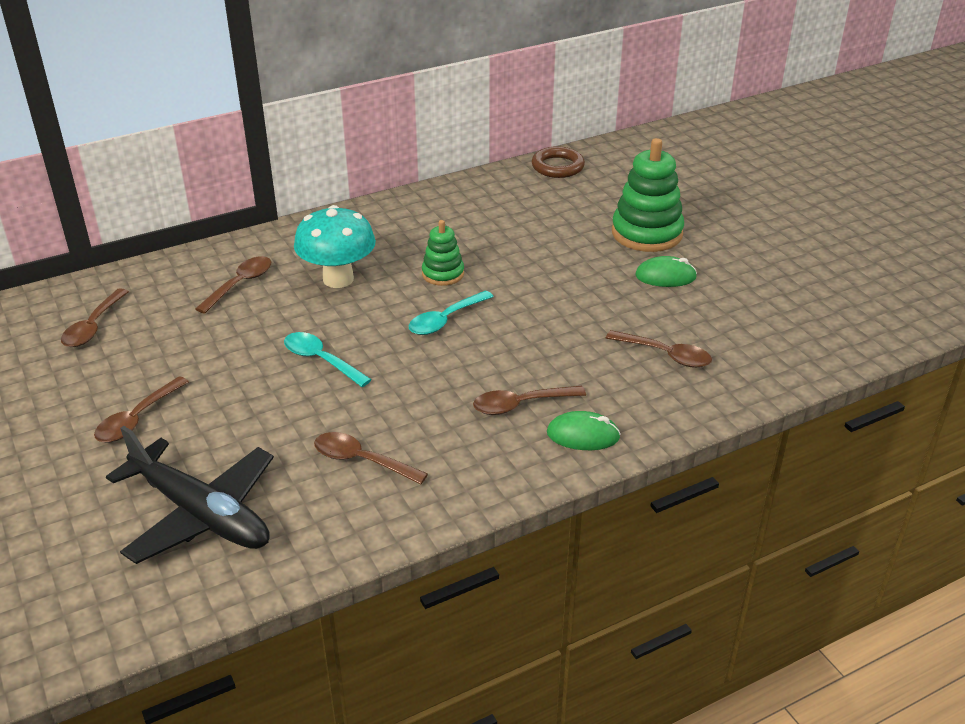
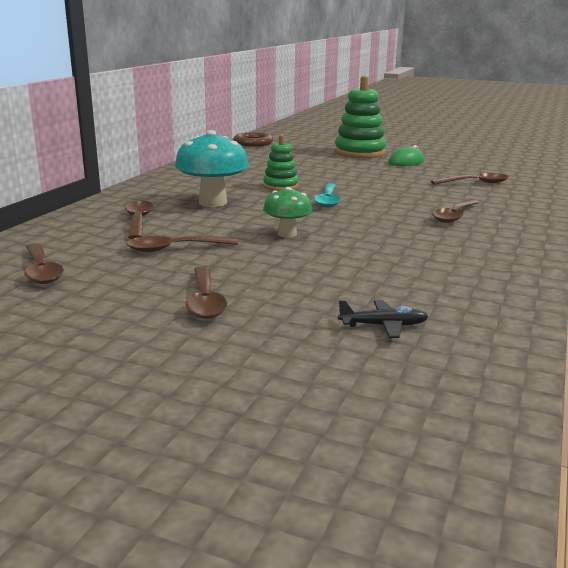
camera: 40 degrees left, 15 degrees down
black plane [106,426,274,564] -> black plane [338,300,428,338], size x0.41
turquoise spoon [284,332,372,387] -> green mushroom [263,187,312,238]
brown spoon [314,432,428,484] -> brown spoon moved to [126,236,238,252]
green mouse [547,411,621,450] -> none

